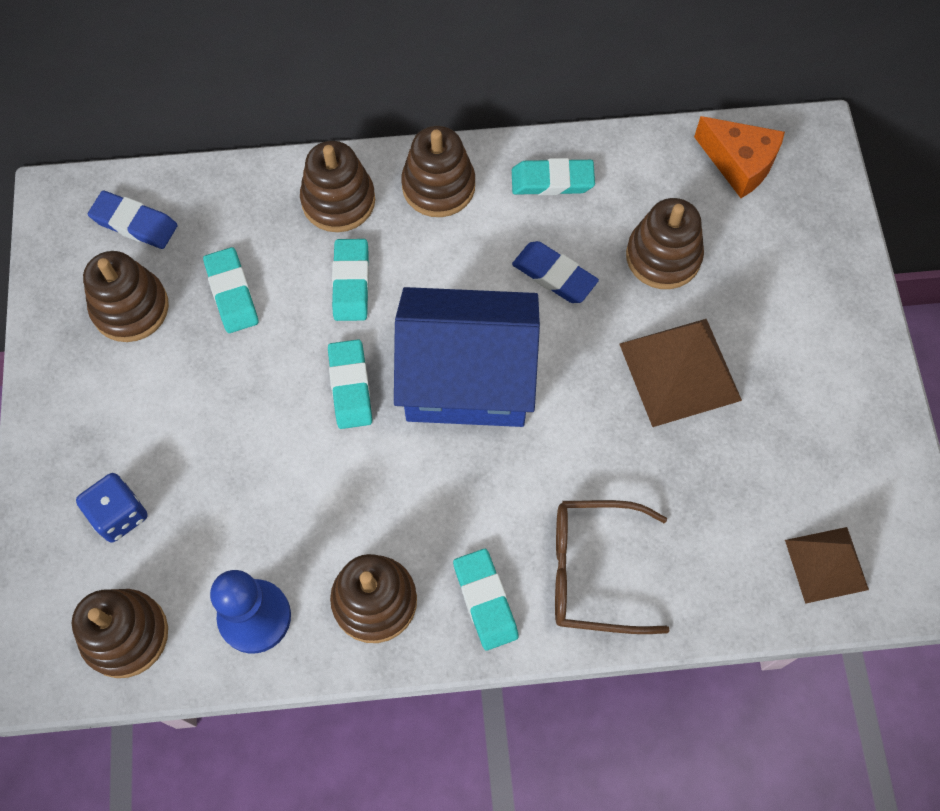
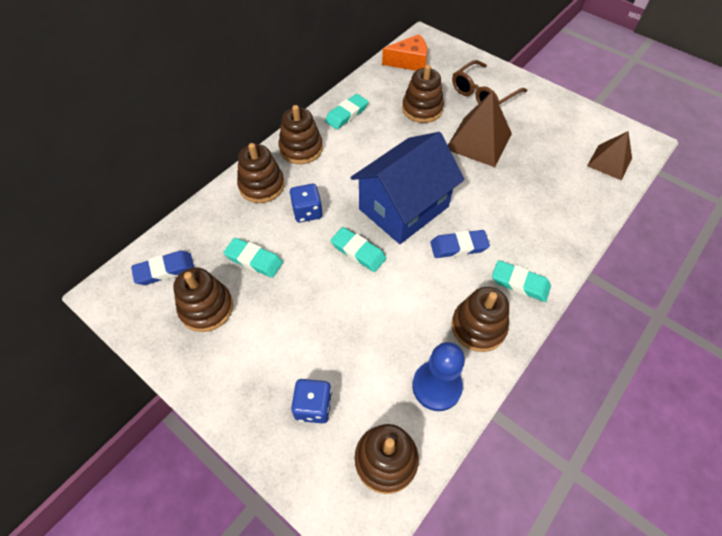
camera: 45 degrees left, 10 degrees down
turquoise eraser [332,239,369,321] -> blue dice [290,184,323,223]
blue eraser [512,241,599,303] -> blue eraser moved to [430,230,490,258]
brown glasses [555,500,670,634] -> brown glasses moved to [452,60,527,105]

